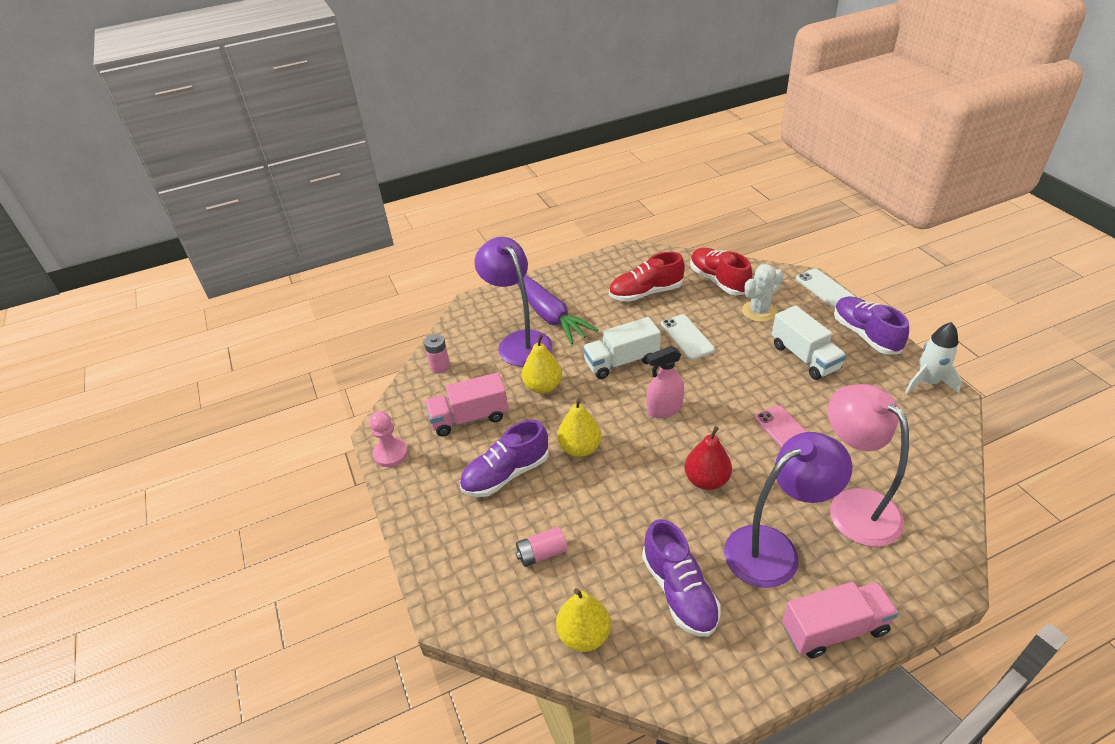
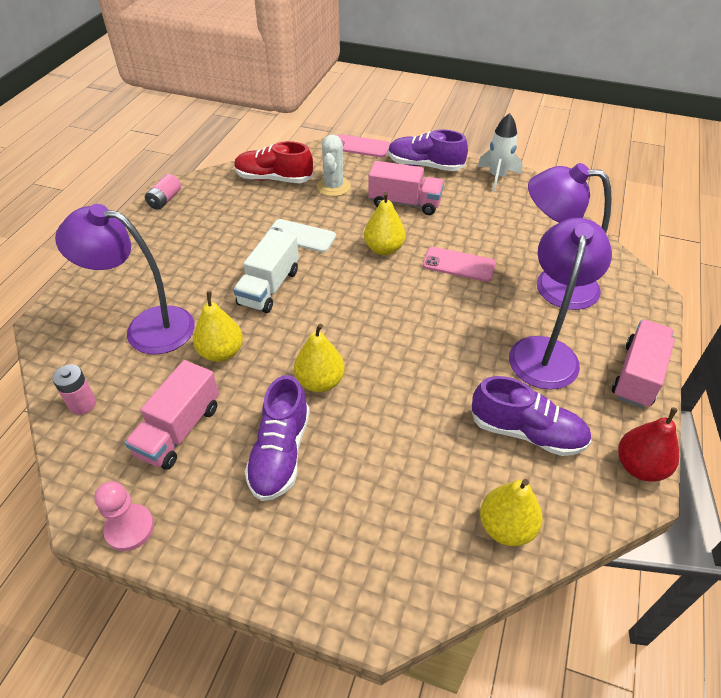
camera: 50 degrees left, 5 degrees up
pink battery [515,527,567,567] -> pink battery moved to [145,174,181,210]
purple carrot [517,275,598,345] -> none
red shoe [609,252,685,302] -> none
pink spray bottle [646,346,684,418] -> none
red pear [684,426,732,490] -> red pear moved to [618,407,680,482]
white truck [772,305,846,380] -> pink truck [368,161,444,215]
white phone [796,268,855,308] -> pink phone [337,134,391,157]
pink lamp [828,384,909,547] -> purple lamp [528,163,612,310]
none -> yellow pear [364,192,406,255]

